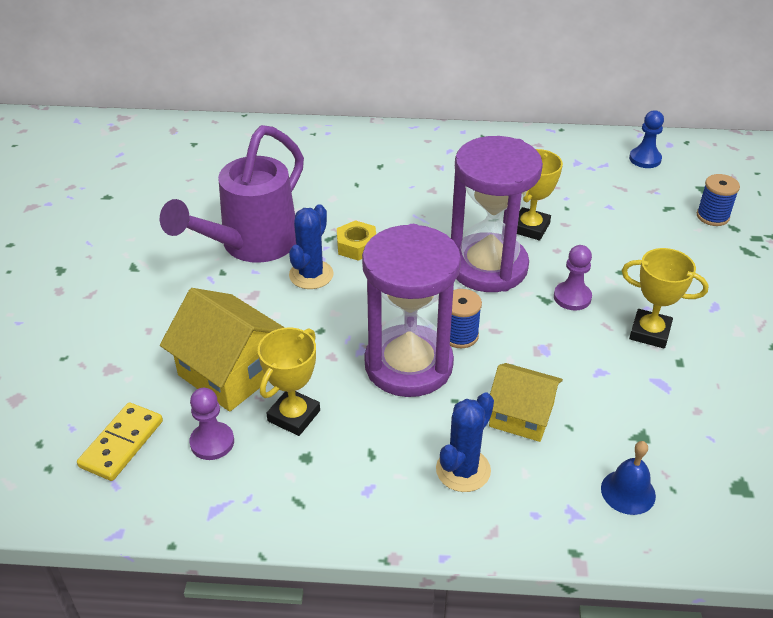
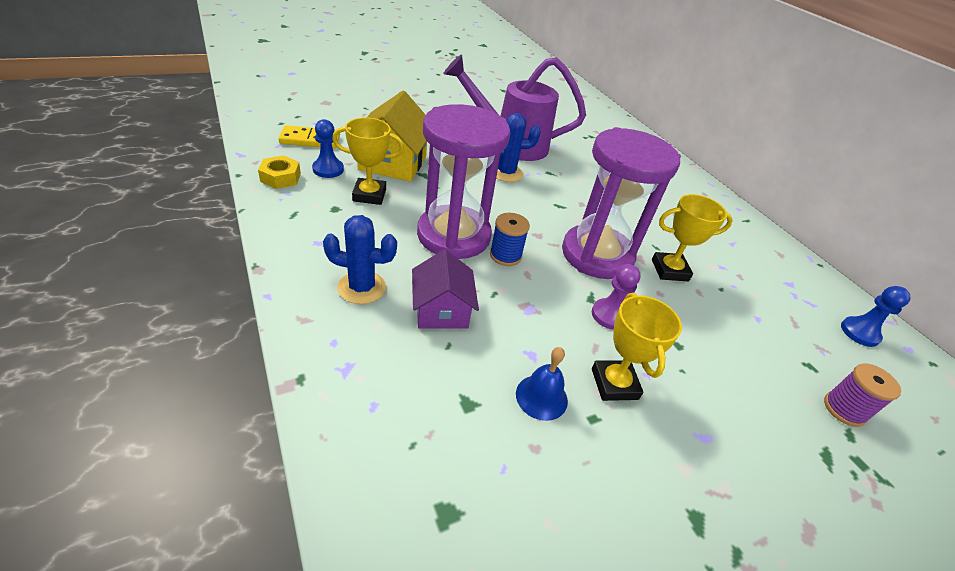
camera: 55 degrees right, 0 degrees up
purple pawn [189,388,234,460] -> blue pawn [312,119,344,178]
yellow nut [337,220,376,261] -> yellow nut moved to [258,155,301,189]
yellow house [489,363,563,442] -> purple house [412,249,479,329]
blue bell [601,441,656,515] -> blue bell moved to [516,347,568,421]
blue spool [697,174,740,226] -> purple spool [824,363,901,427]

